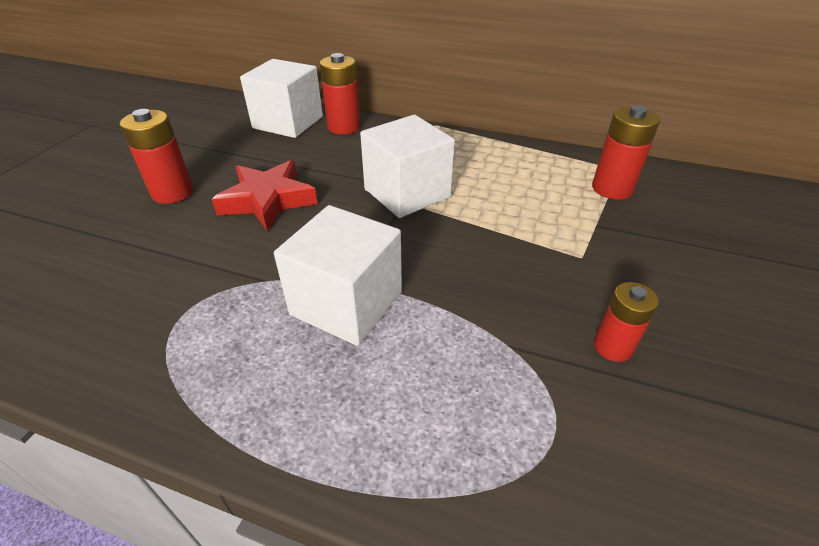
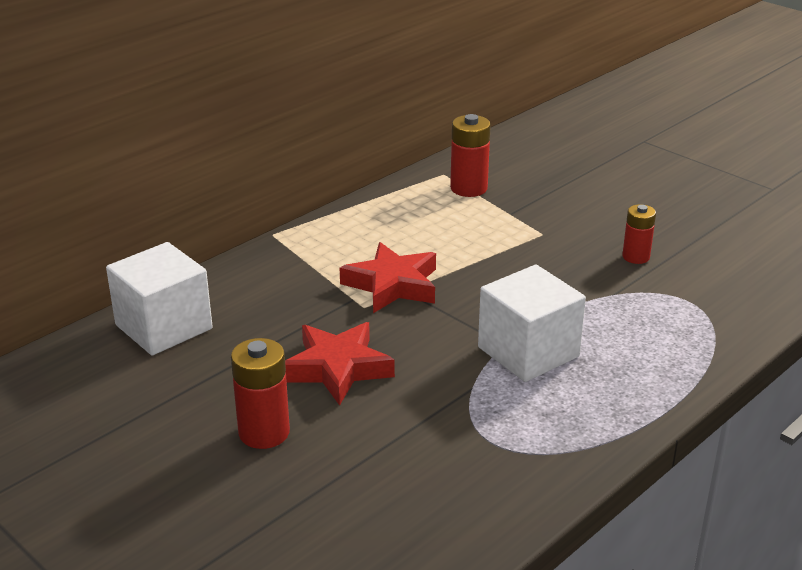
camera: 65 degrees left, 10 degrees down
red battery [320,53,361,134] -> none
white cube [360,115,455,218] -> red star [340,242,436,313]

